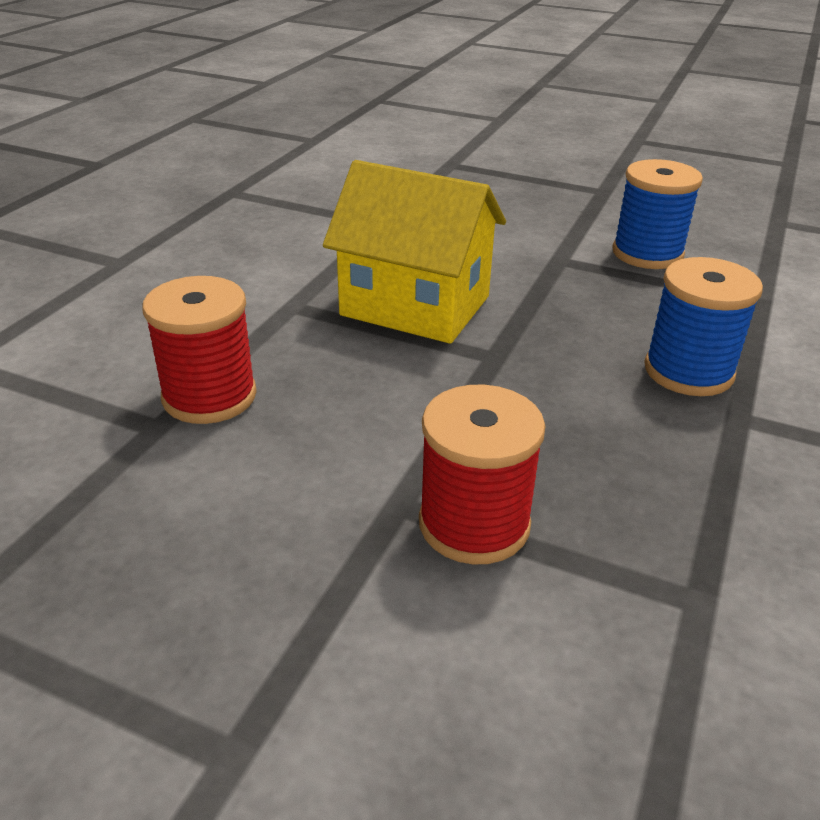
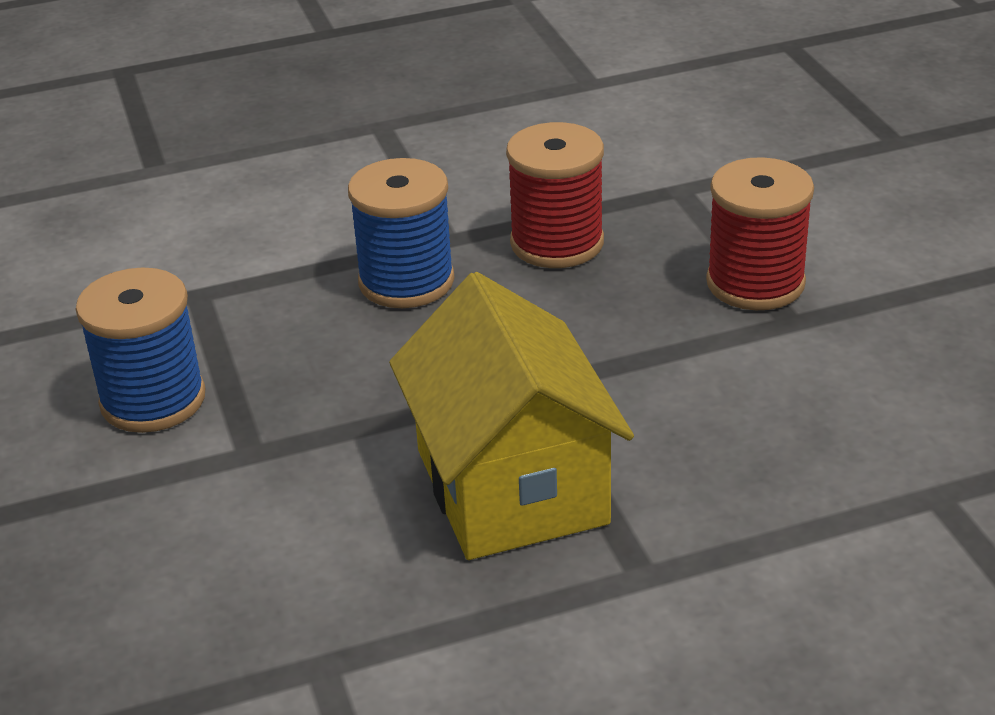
camera: 130 degrees left, 0 degrees up
red spool [142,276,257,424] -> red spool moved to [506,122,604,268]

